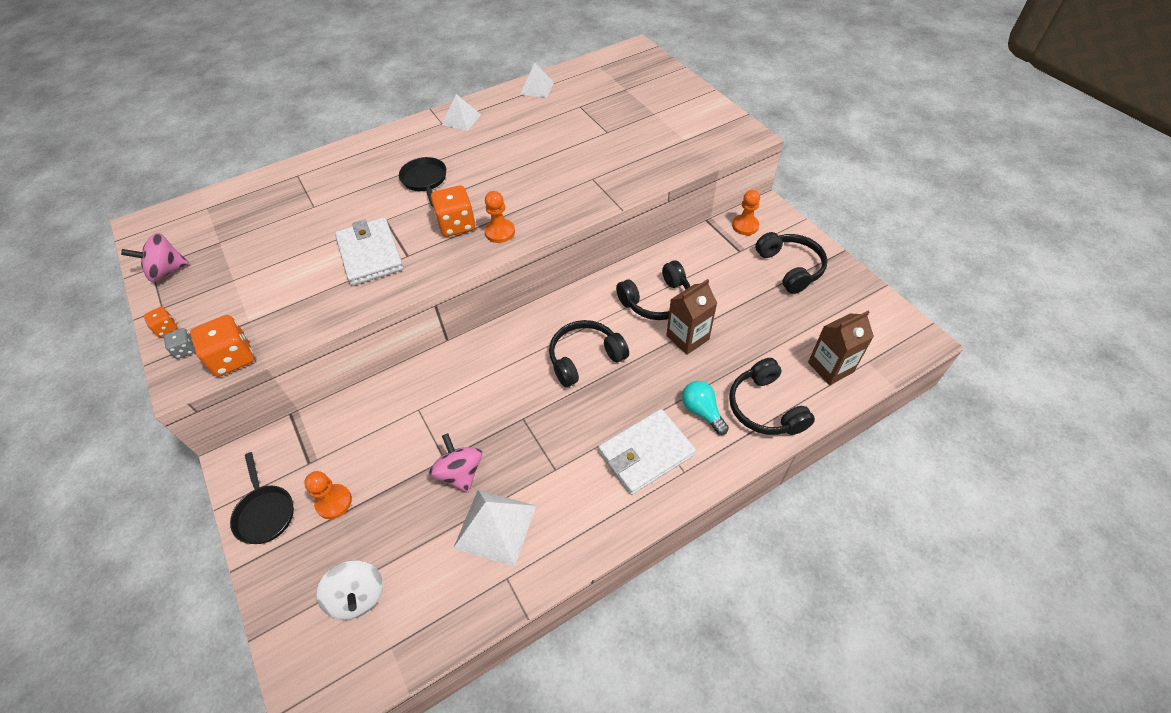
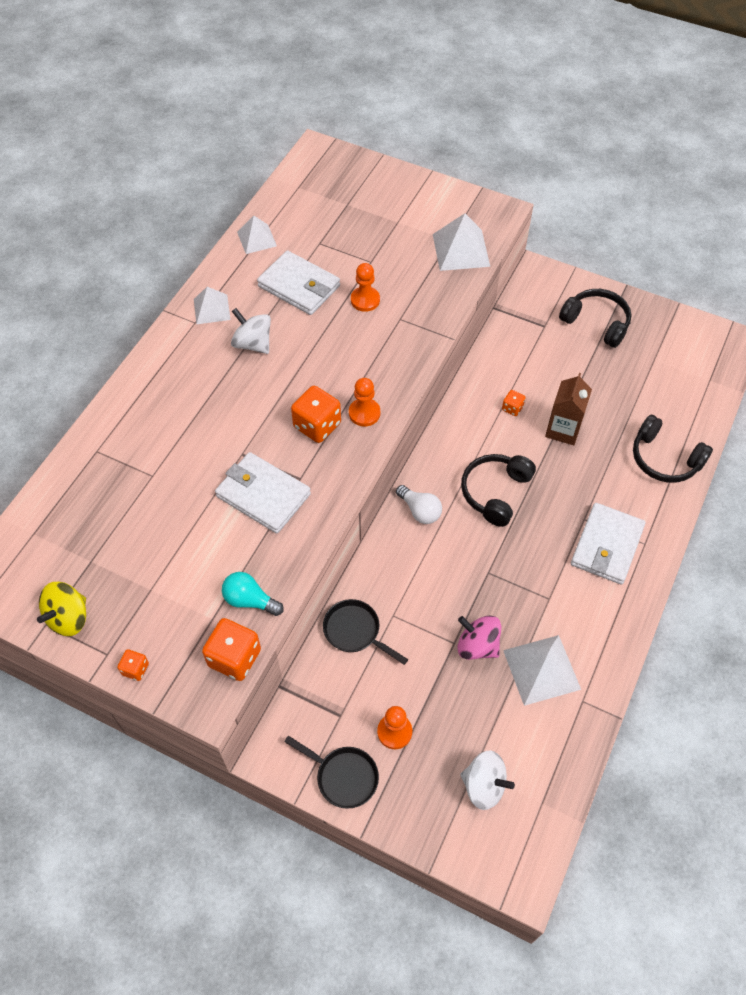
camera: 35 degrees left, 5 degrees up
pink spinning top [121,233,189,282] -> yellow spinning top [37,582,86,636]
grey dice [164,328,195,359] -> none
black pan [399,157,446,206] -> black pan moved to [323,599,408,665]
black headphones [616,260,690,320] -> orange dice [502,390,525,416]
turquoise light bulb [682,381,729,435] -> turquoise light bulb moved to [222,572,284,616]
orange pawn [732,190,760,235] -> orange pawn moved to [351,263,380,312]
brown carton [808,311,874,385] -> none
none -> white spinning top [231,308,271,354]
none -> white wallet [257,250,340,315]
none -> white light bulb [396,485,442,524]
none -> white pyramid [433,213,490,271]

